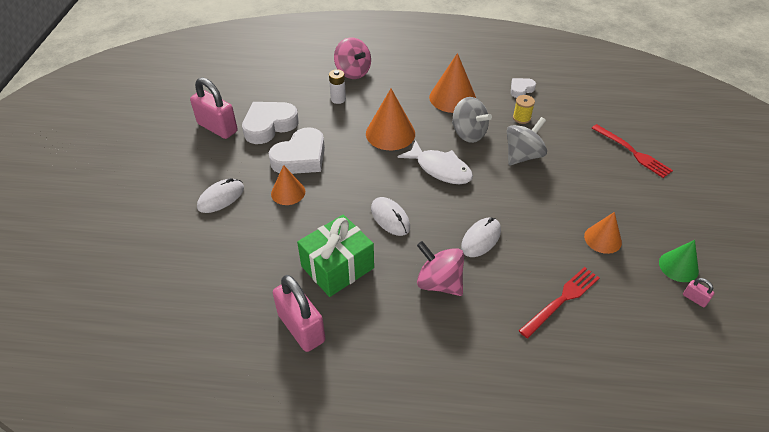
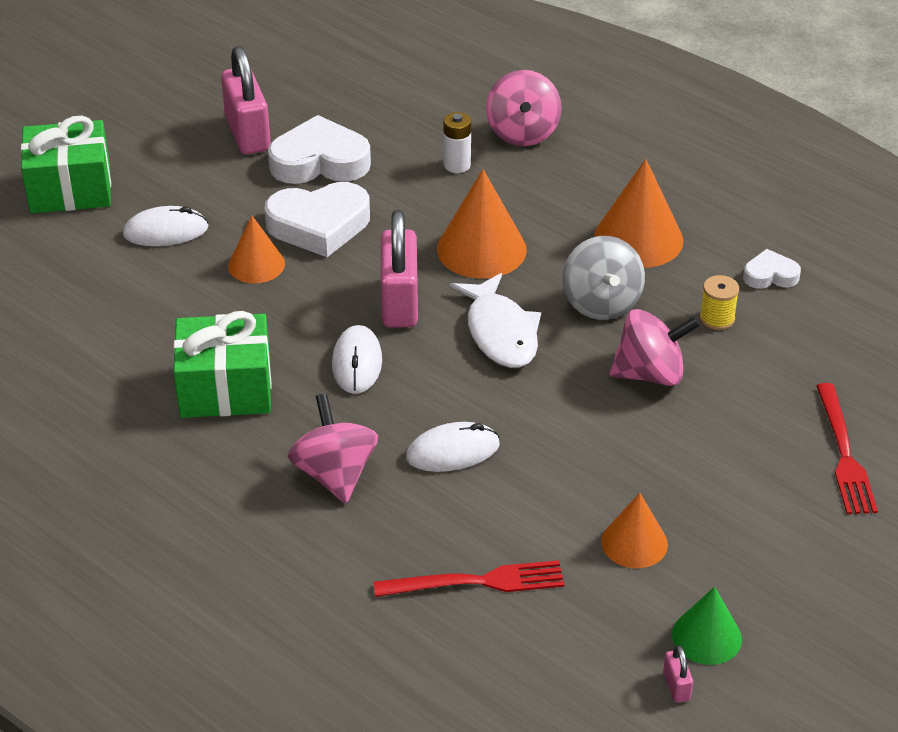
camera: 35 degrees right, 5 degrees down
pink padlock [273,275,325,352] -> pink padlock moved to [381,210,418,328]
grey spinning top [507,117,547,165] -> pink spinning top [609,309,700,386]
none -> green gift [21,116,111,214]

